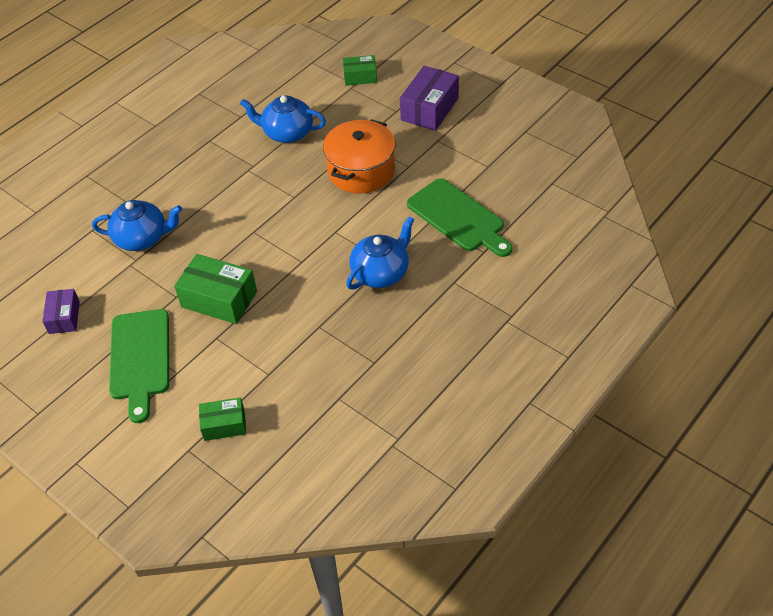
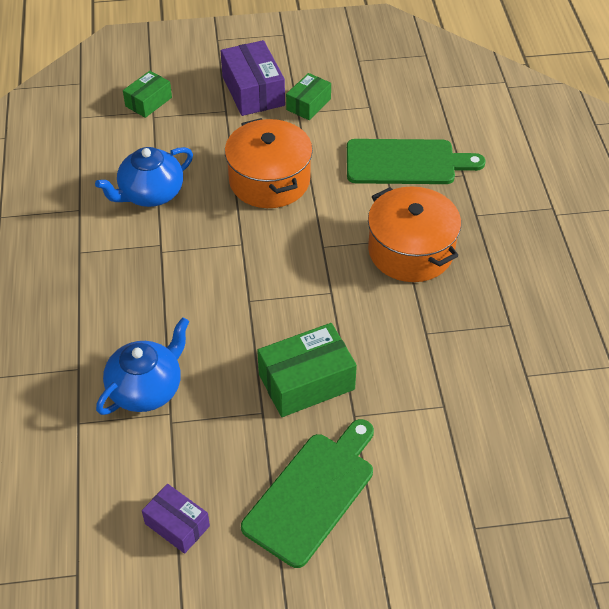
camera: 50 degrees left, 0 degrees up
green cutting board [109,309,169,423] -> green cutting board turned 90 degrees counterclockwise [241,419,374,568]
green box [199,397,246,441] -> green box moved to [286,73,331,120]
blue teapot [346,216,415,290] -> orange pot [368,186,461,282]

